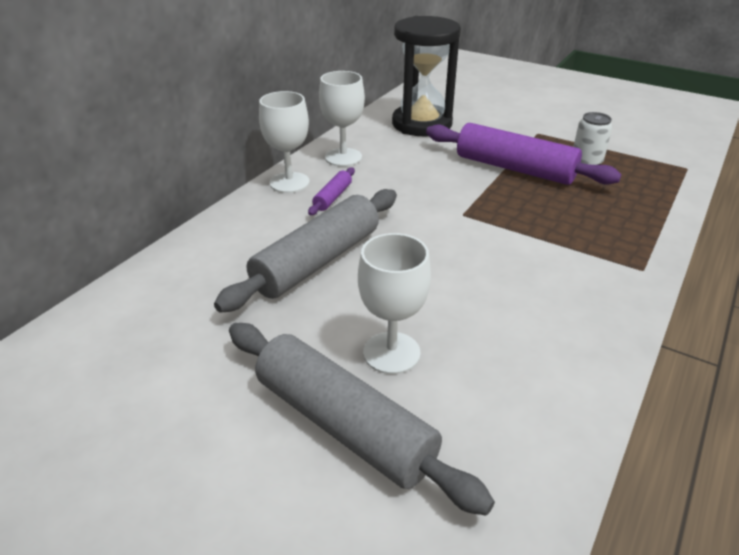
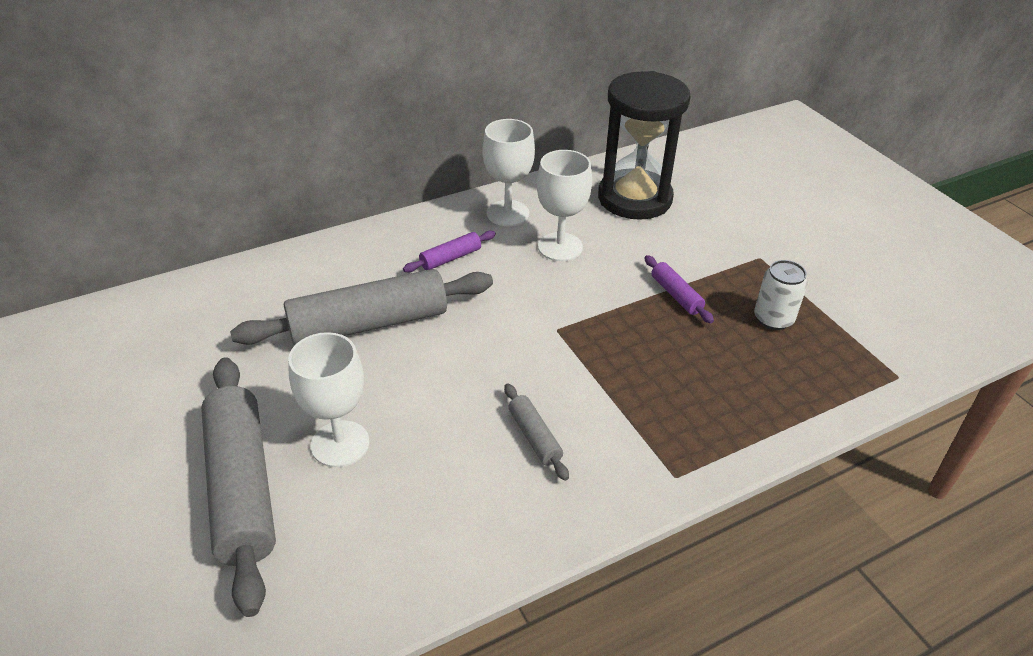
camera: 30 degrees right, 5 degrees up
white goblet [259,91,310,193] -> white goblet moved to [537,150,592,261]
purple rolling pin [426,123,622,185] -> purple rolling pin [645,255,714,323], size x0.45
none -> grey rolling pin [504,383,569,481]

